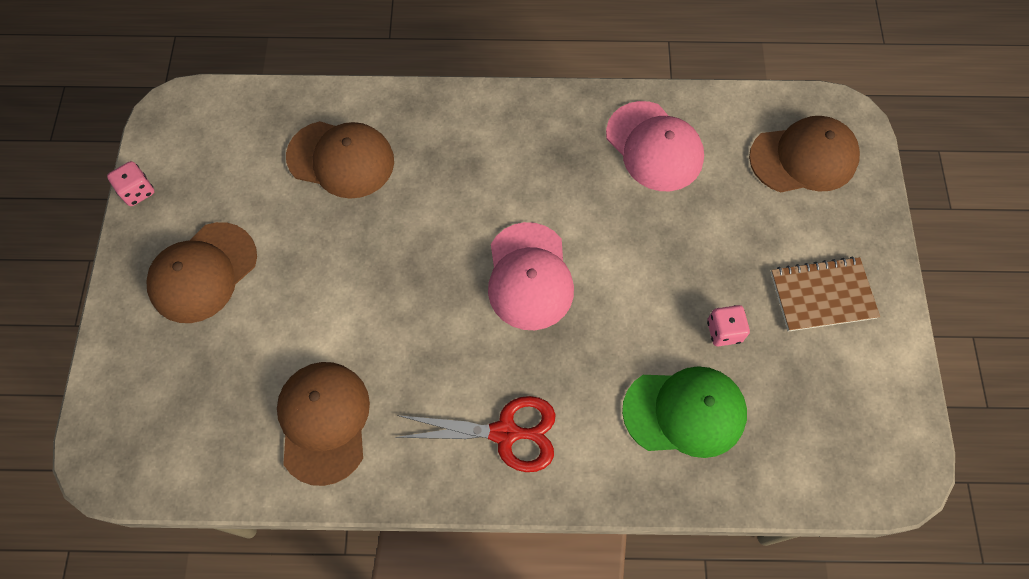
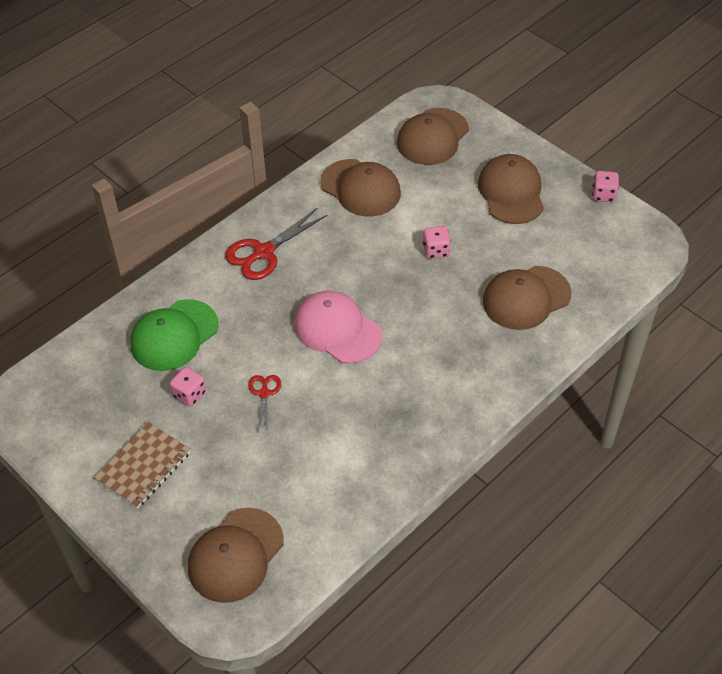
camera: 135 degrees right, 15 degrees down
pink cap [606,101,704,191] -> none
none -> red scissors [248,375,281,431]
none -> brown cap [397,108,469,165]
none -> pink dice [423,226,451,259]

